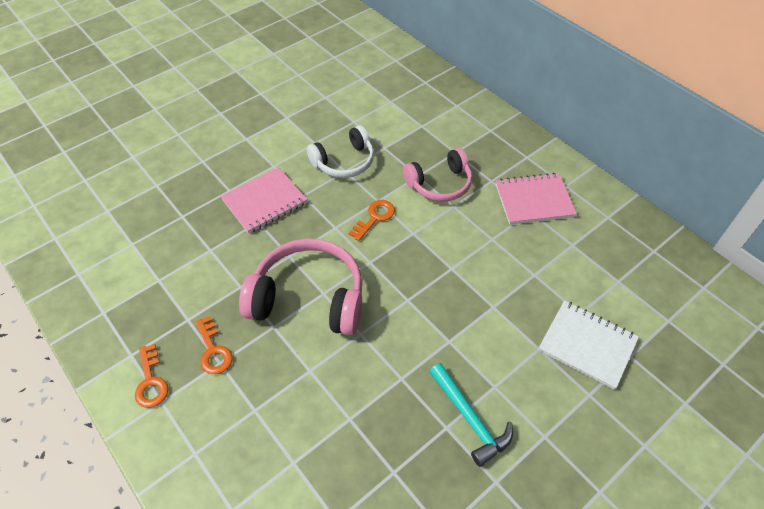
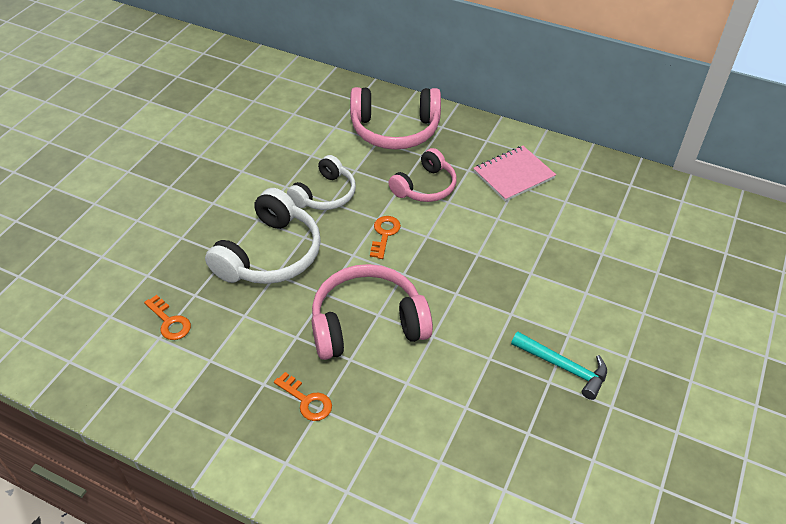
camera: 25 degrees left, 5 degrees down
orange key [135,344,168,408] -> orange key moved to [144,295,191,340]
pink notebook [221,167,307,234] -> white headphones [205,188,321,284]
white notebook [539,300,639,390] -> none
none -> pink headphones [350,87,441,149]

